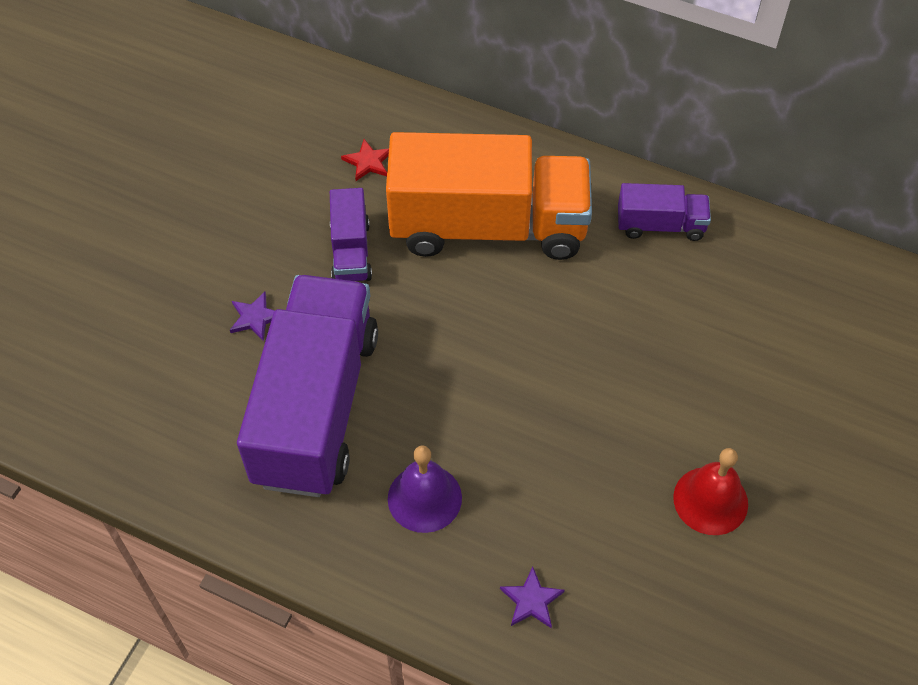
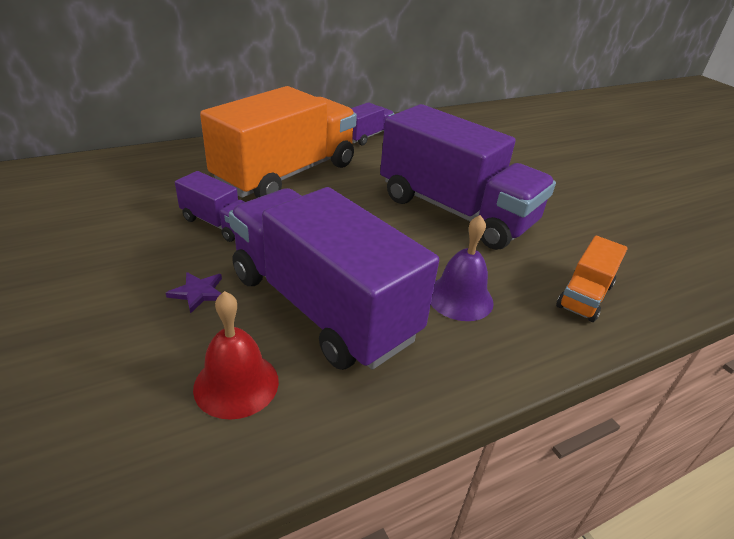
camera: 55 degrees left, 20 degrees down
red star [341,139,389,181] -> none
purple star [500,567,565,628] -> orange truck [556,236,627,322]
red bell [673,448,748,535] -> red bell moved to [193,291,279,420]
none -> purple truck [380,104,556,250]

